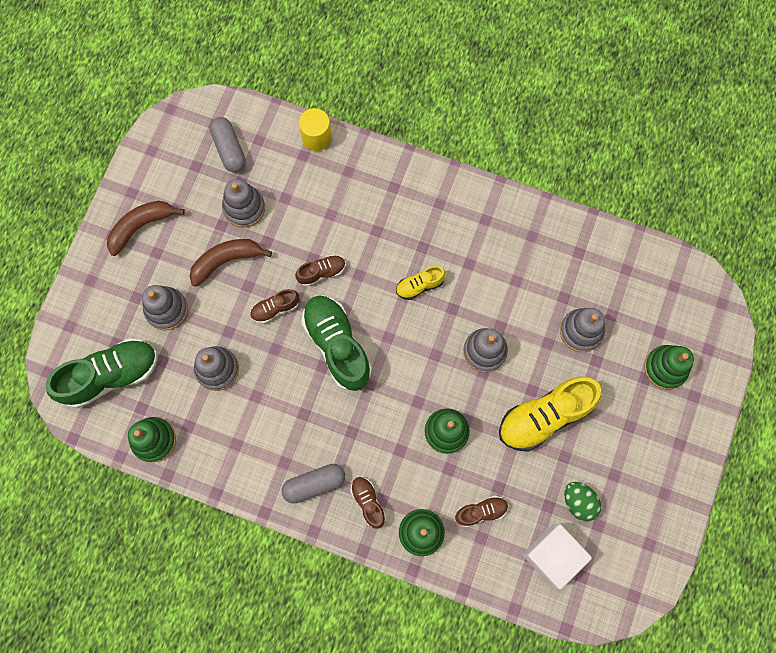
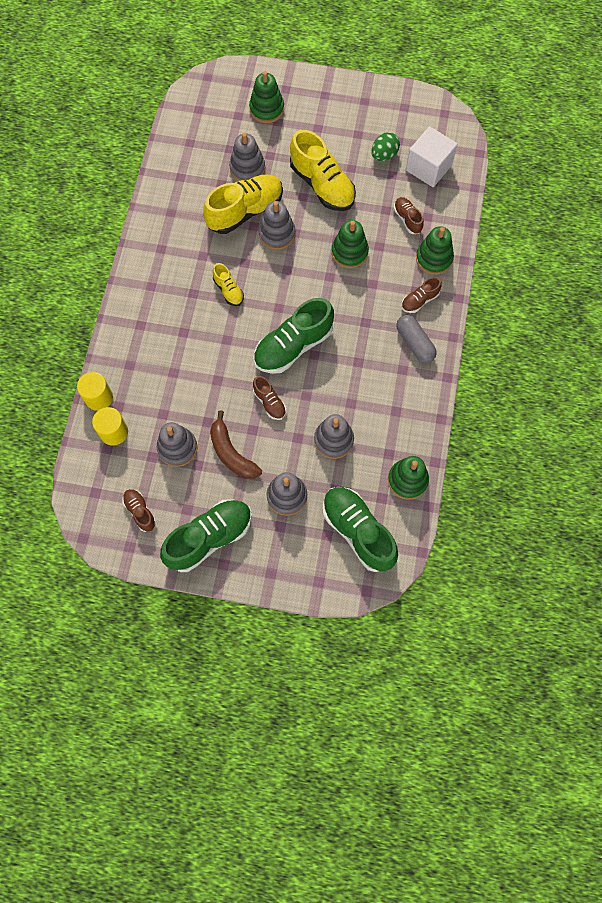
camera: 100 degrees left, 5 degrees down
brown banana [107,201,185,256] -> green shoe [160,499,252,572]
grey capsule [209,117,246,173] -> none
brown shoe [295,255,346,286] -> brown shoe moved to [122,489,156,532]
none -> yellow cylinder [92,407,128,445]
none -> yellow shoe [203,175,283,234]

